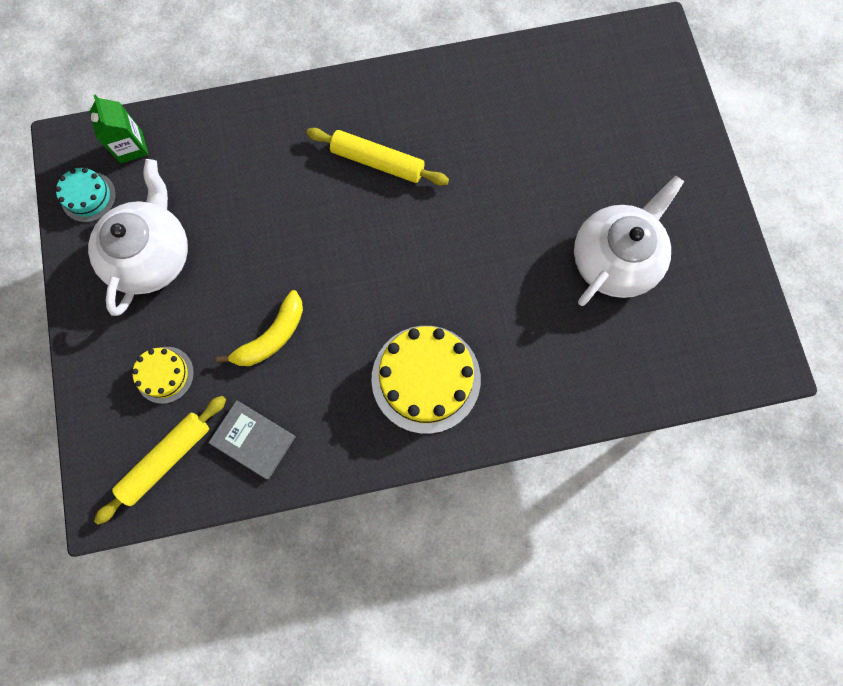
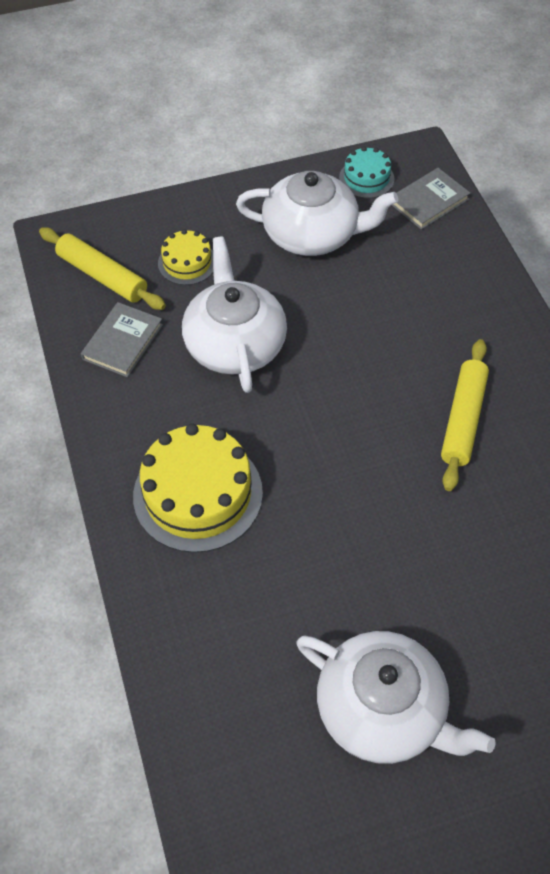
camera: 85 degrees right, 20 degrees down
green carton [89,94,149,163] -> grey book [392,168,470,230]
yellow banana [216,290,303,366] -> white teapot [182,237,287,393]

